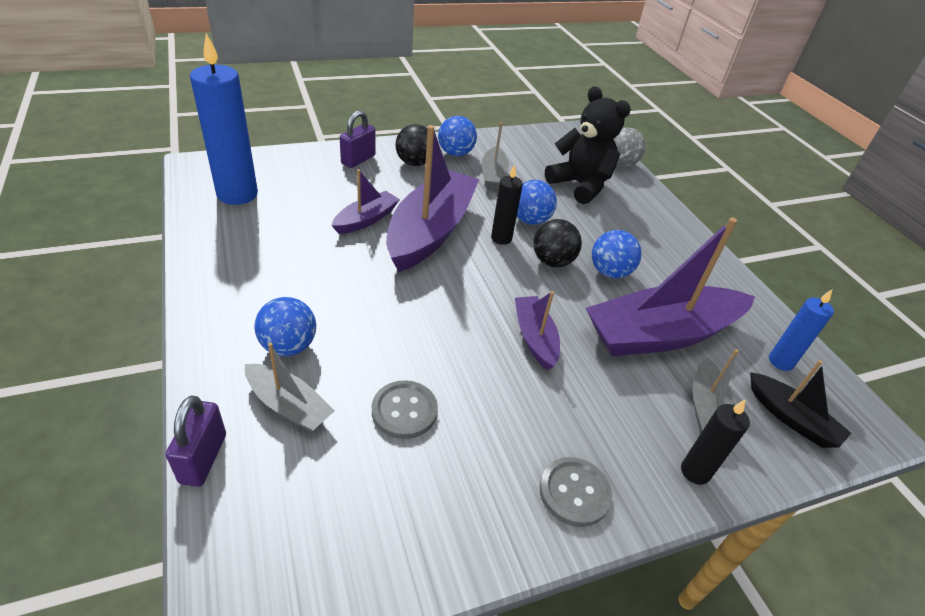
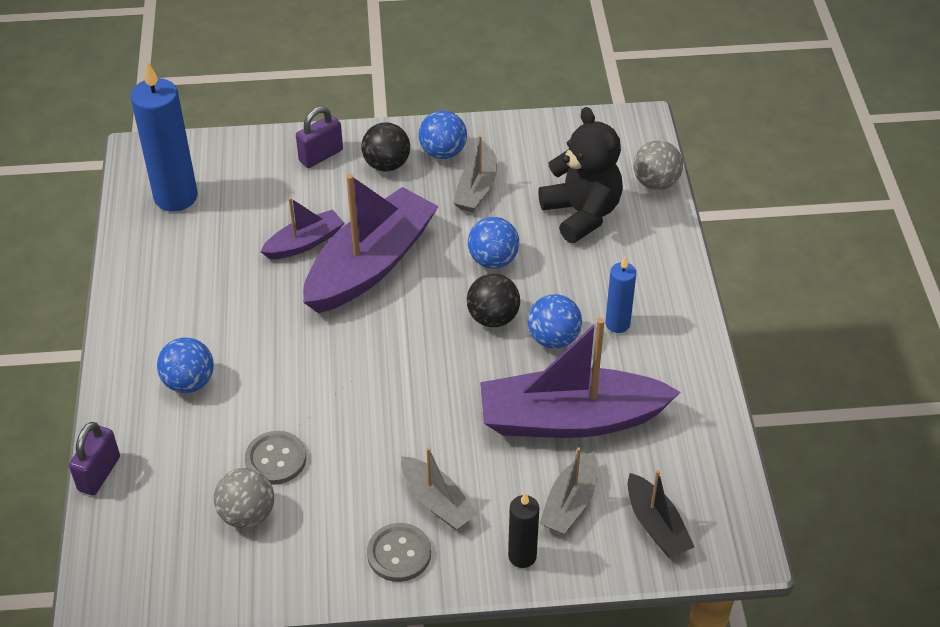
camera: 20 degrees right, 5 degrees up
grey boat [245,343,334,432] -> grey boat moved to [401,447,477,530]
black candle [491,164,523,245] -> none
purple boat [515,291,560,370] -> none
blue candle [769,290,834,371] -> blue candle moved to [605,256,636,333]
none -> grey ball [214,468,274,528]

